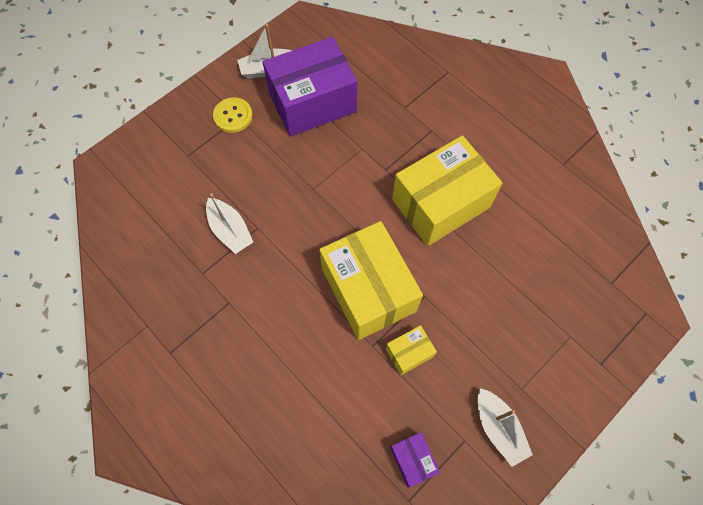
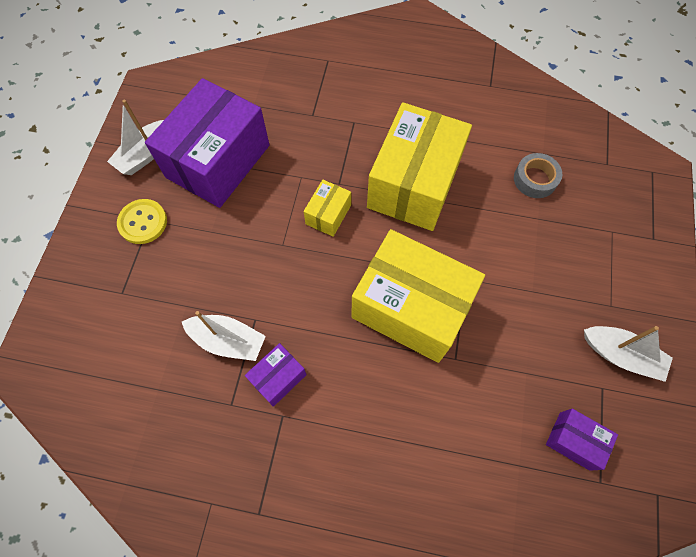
camera: 35 degrees left, 0 degrees up
yellow box [386,325,437,375] -> yellow box moved to [303,180,351,237]
none -> purple box [245,343,307,407]
none -> grey tape [514,153,562,198]

